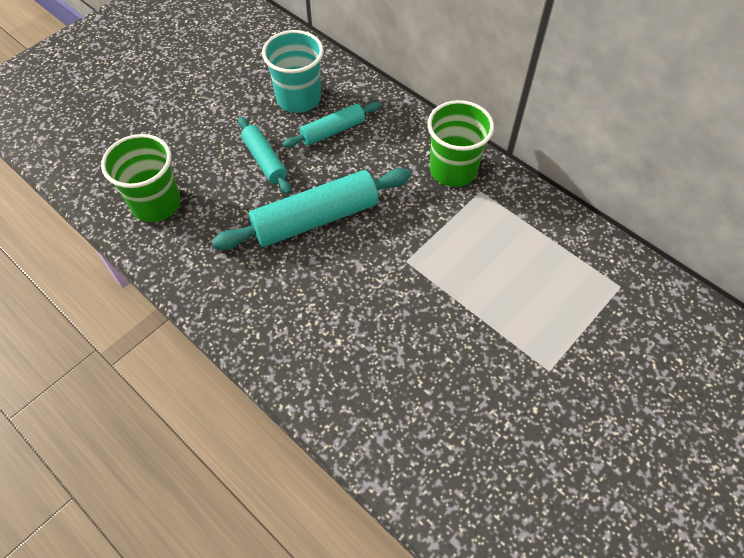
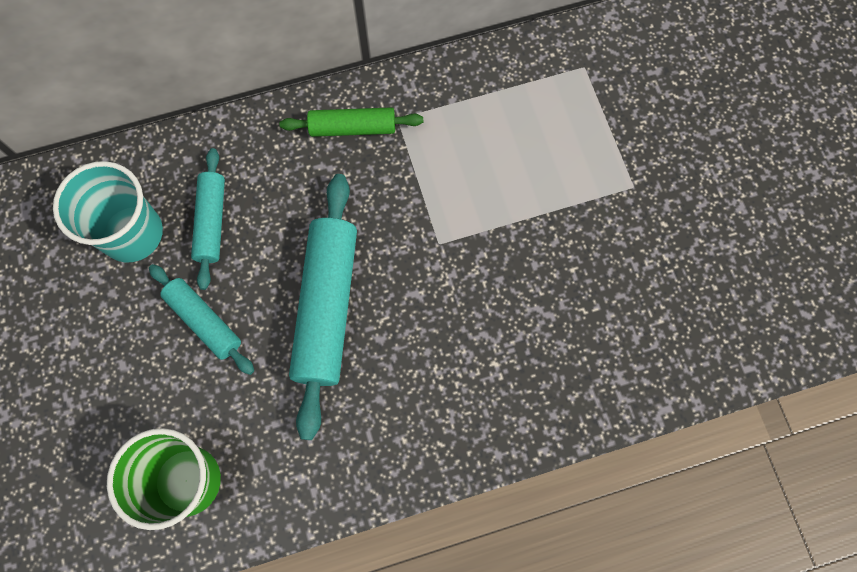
camera: 60 degrees left, 15 degrees up
turquoise rolling pin [238,116,291,194] -> turquoise rolling pin turned 45 degrees clockwise [149,264,254,375]
green cup [427,100,494,187] -> green rolling pin [279,107,423,137]

